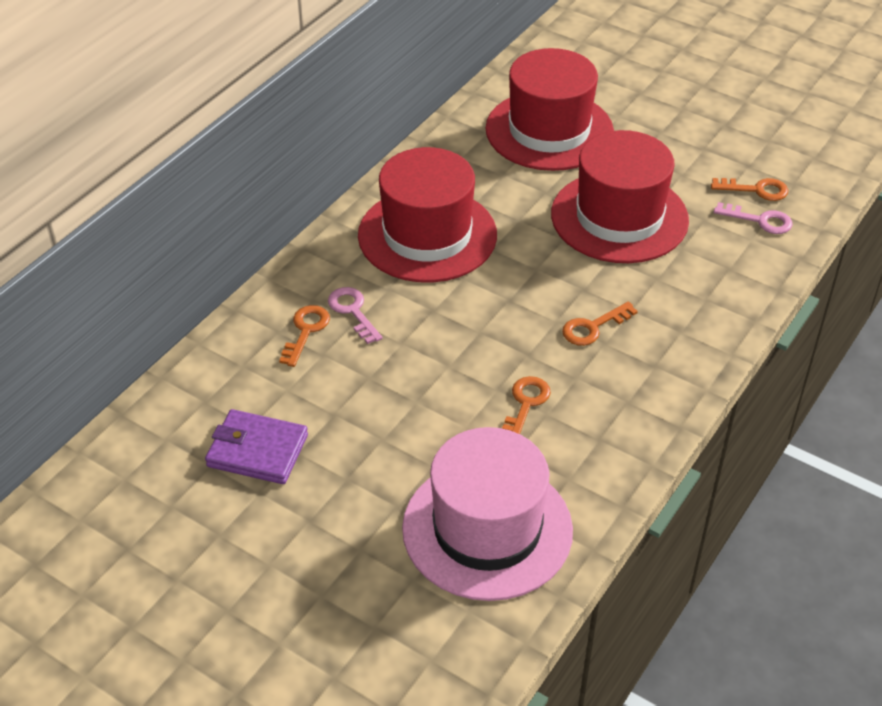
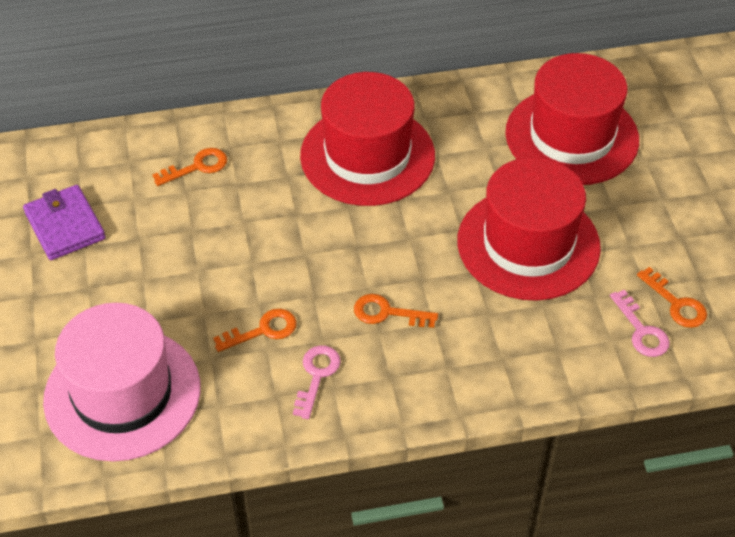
camera: 45 degrees right, 5 degrees up
pink key [328,287,382,344] -> pink key moved to [293,345,341,419]

